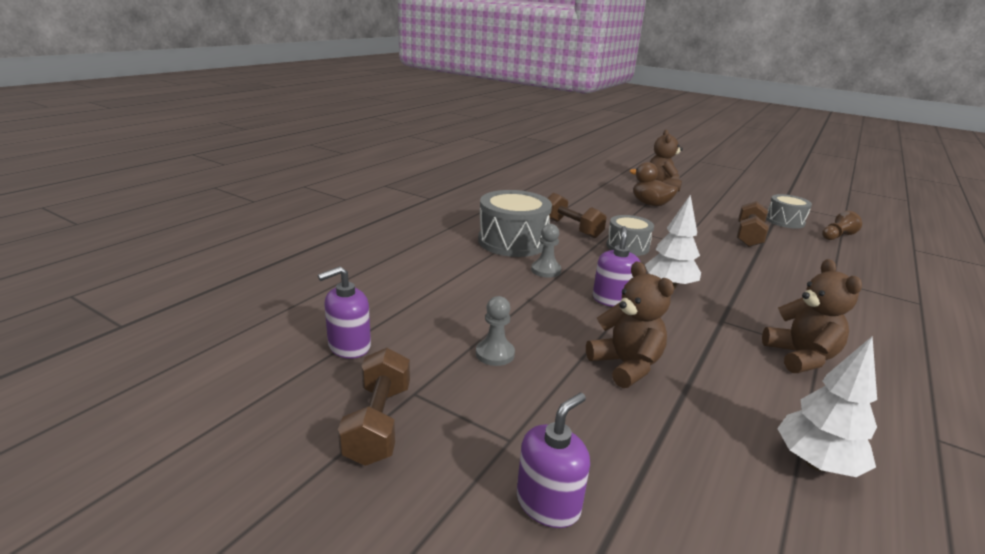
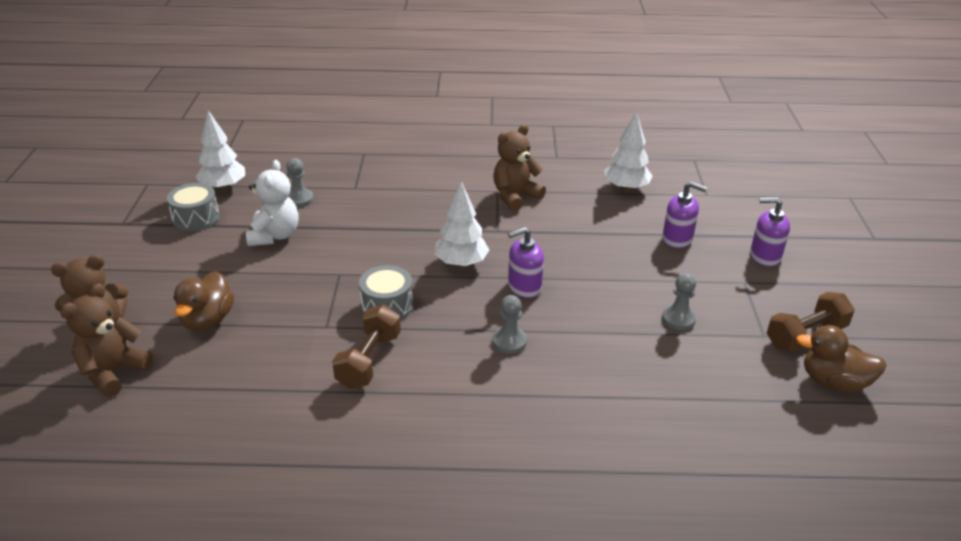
camera: 120 degrees left, 10 degrees up
purple soap dispenser [318,266,371,359] -> purple soap dispenser moved to [663,182,707,248]
grey drum [478,190,552,257] -> none
brown teddy bear [586,262,674,388] -> brown teddy bear moved to [60,283,153,397]
brown dumbbell [737,201,769,247] -> white teddy bear [246,160,299,246]
brown pawn [822,211,862,240] -> white tree [196,110,245,191]
none -> grey pawn [286,158,314,207]
none -> brown duck [796,325,886,392]

